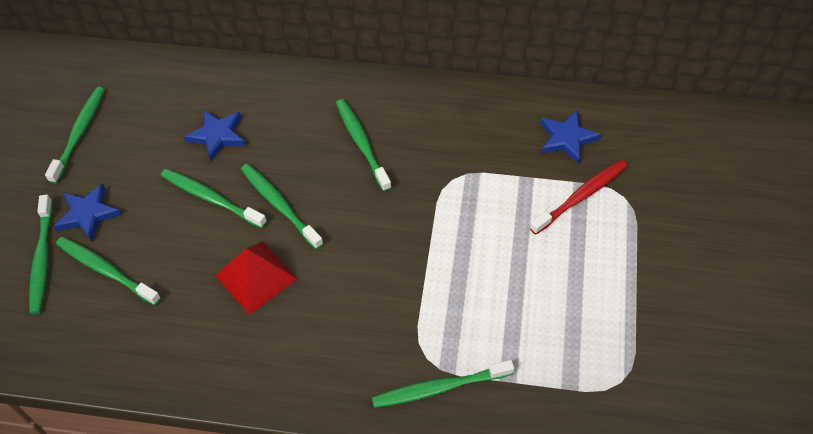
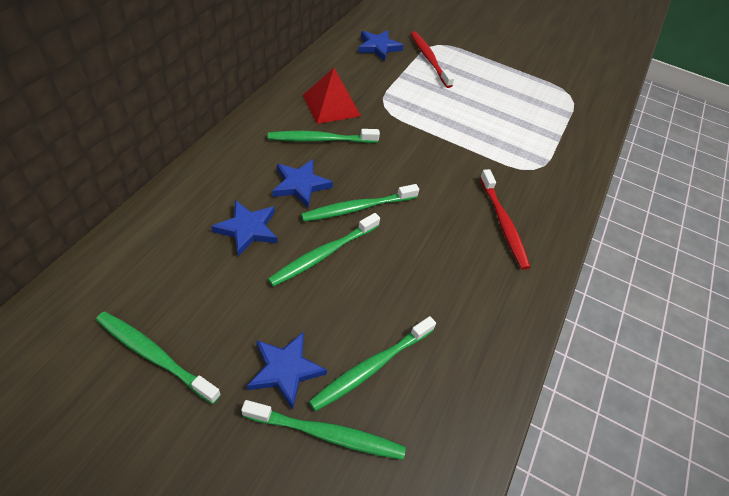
camera: 80 degrees left, 5 degrees down
red pyramid [215,242,297,315] -> red pyramid moved to [303,68,361,124]
green toothbrush [372,360,514,408] -> none
none -> blue star [272,159,333,208]
none -> red toothbrush [480,169,530,270]

